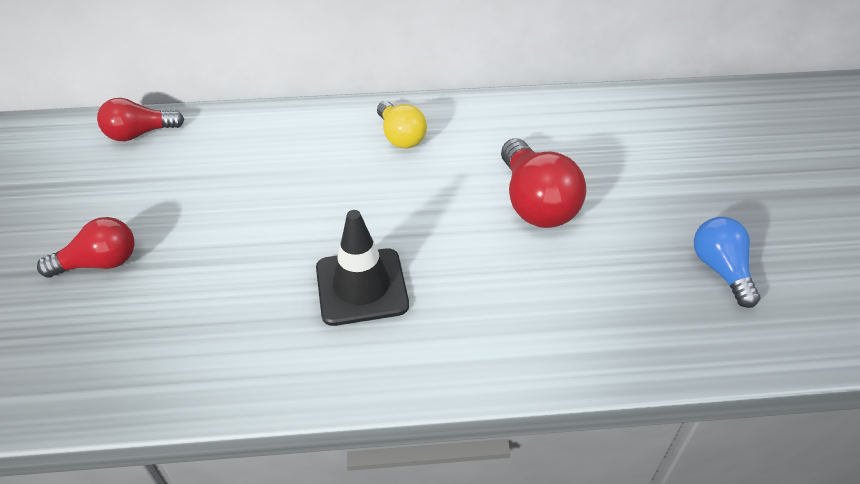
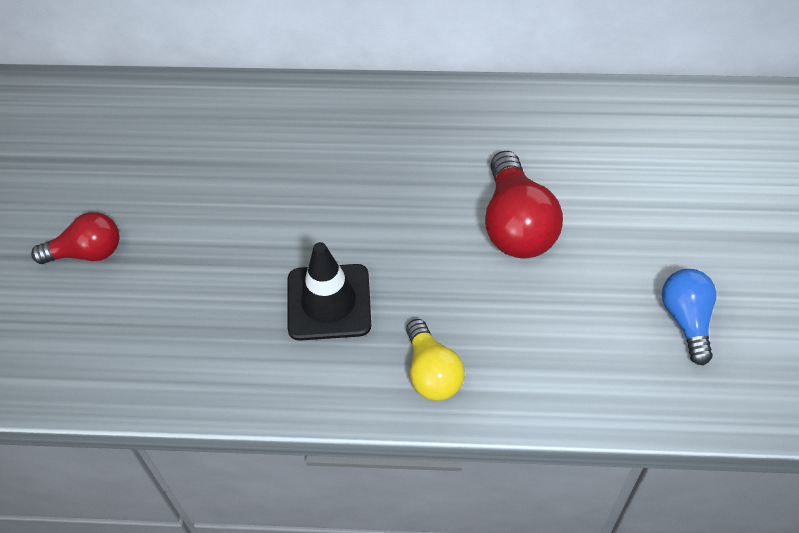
camera: 10 degrees right, 10 degrees up
red light bulb [97,98,184,141] -> none
yellow light bulb [377,101,427,148] -> yellow light bulb moved to [406,319,465,401]

